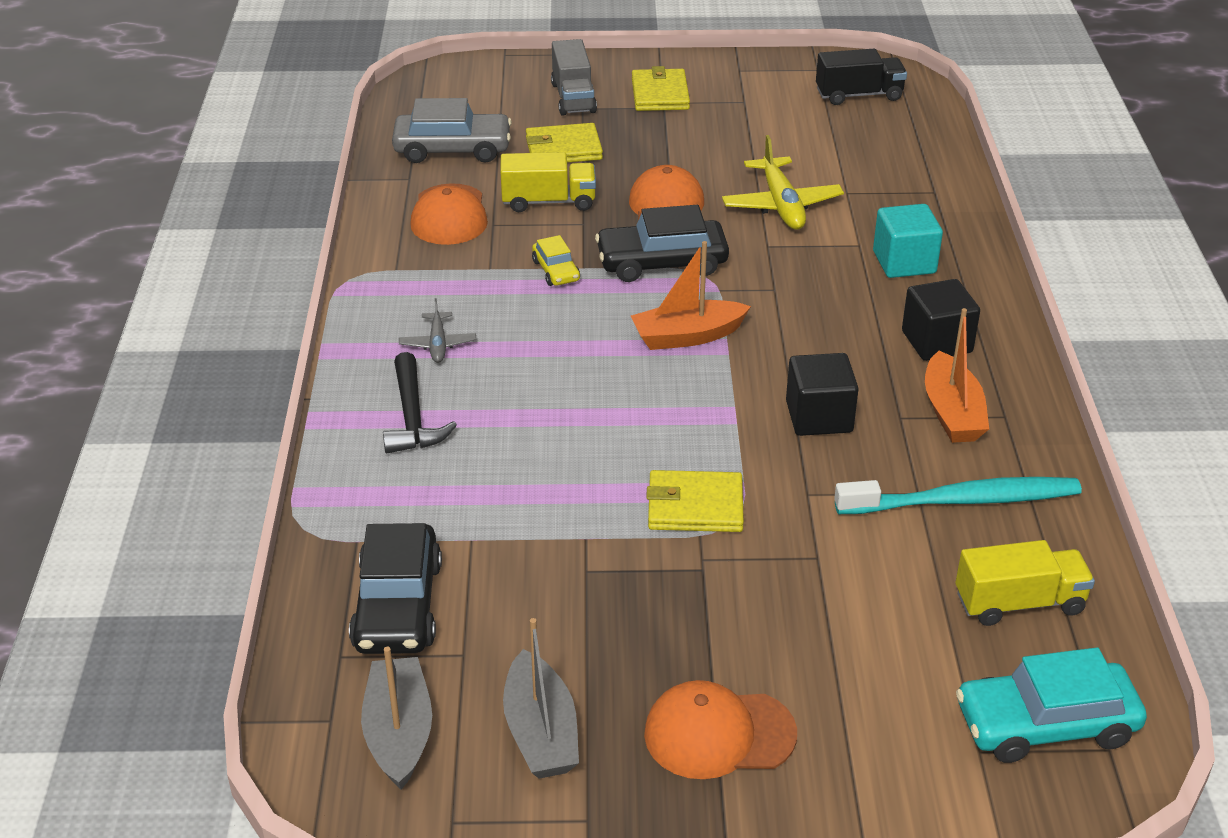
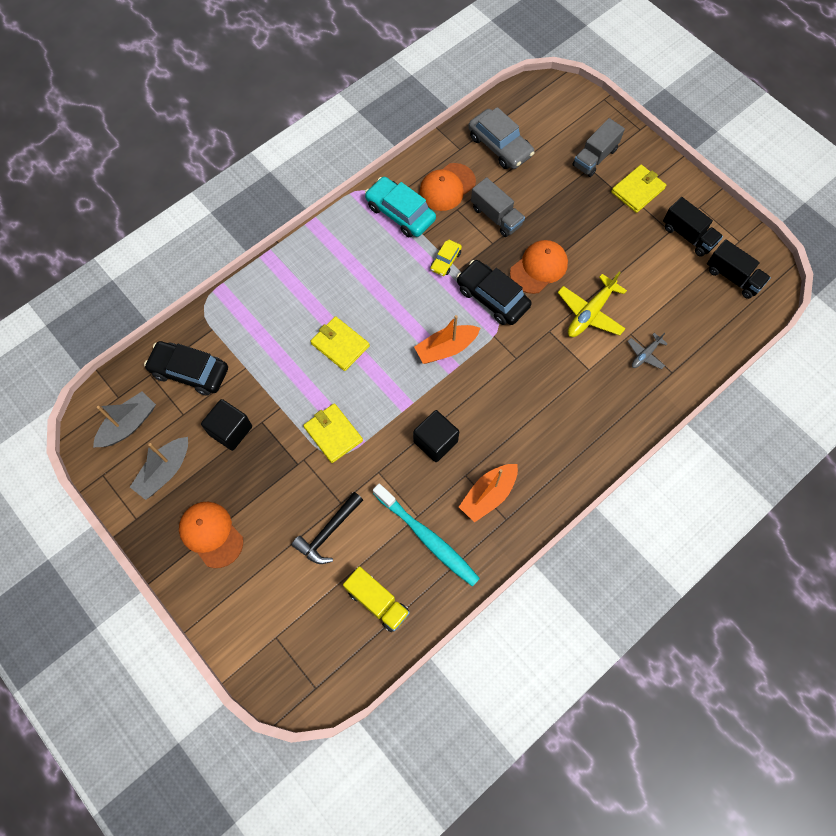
camera: 50 degrees right, 30 degrees up
black car [349,523,442,654] -> black car turned 60 degrees clockwise [144,341,228,396]
black hammer [383,352,457,453] -> black hammer moved to [292,492,363,564]
grey plane [399,298,476,363] -> grey plane moved to [627,333,668,369]
yellow truck [500,152,596,212] -> grey truck [471,177,525,237]
yellow wallet [526,123,603,163] -> yellow wallet moved to [311,316,370,371]
orange boat [631,241,751,350] -> orange boat turned 60 degrees counterclockwise [414,315,480,364]
turquoise cube [873,204,943,278] -> none
black cube [902,279,980,361] -> black cube moved to [201,399,252,451]
turquoise car [956,648,1147,763] -> turquoise car moved to [365,177,436,237]
none -> black truck [663,197,723,257]

